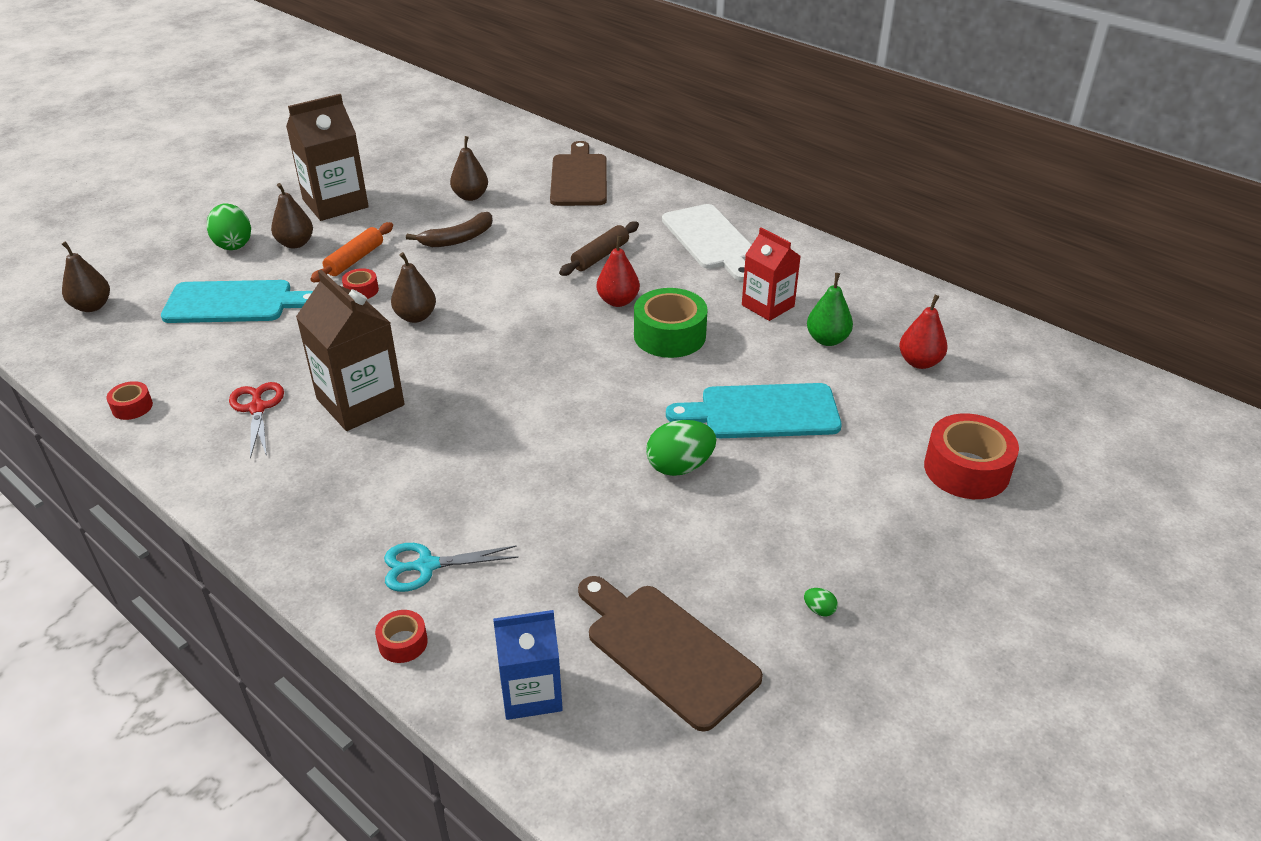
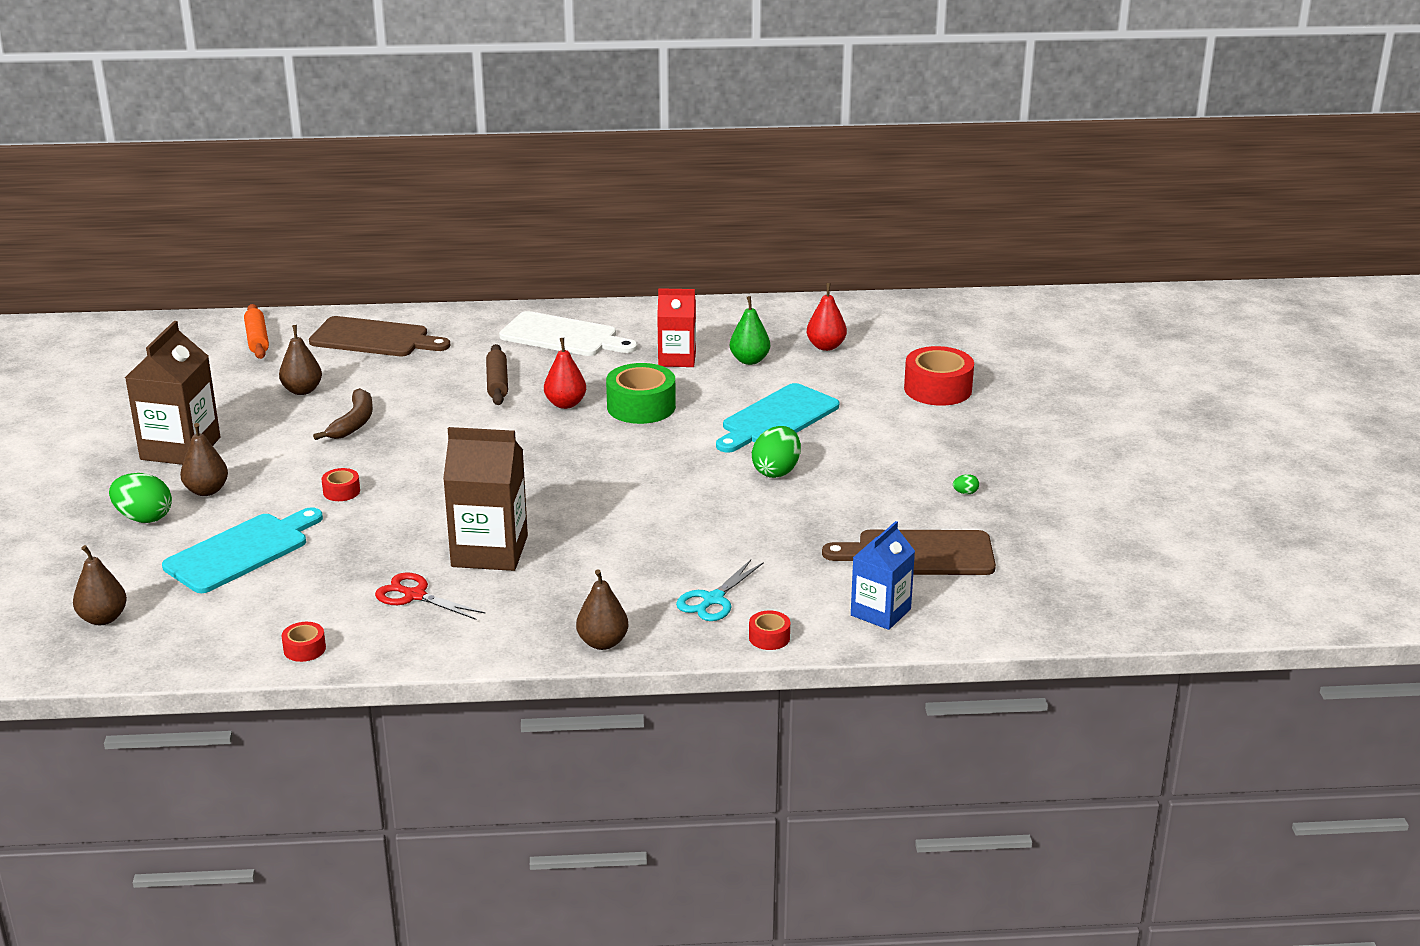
camera: 45 degrees left, 10 degrees down
orange rolling pin [311,222,393,282] -> orange rolling pin moved to [244,304,269,359]
brown pear [391,252,436,323] -> brown pear moved to [576,569,629,650]
brown cutting board [550,141,607,206] -> brown cutting board turned 150 degrees clockwise [309,316,450,356]

